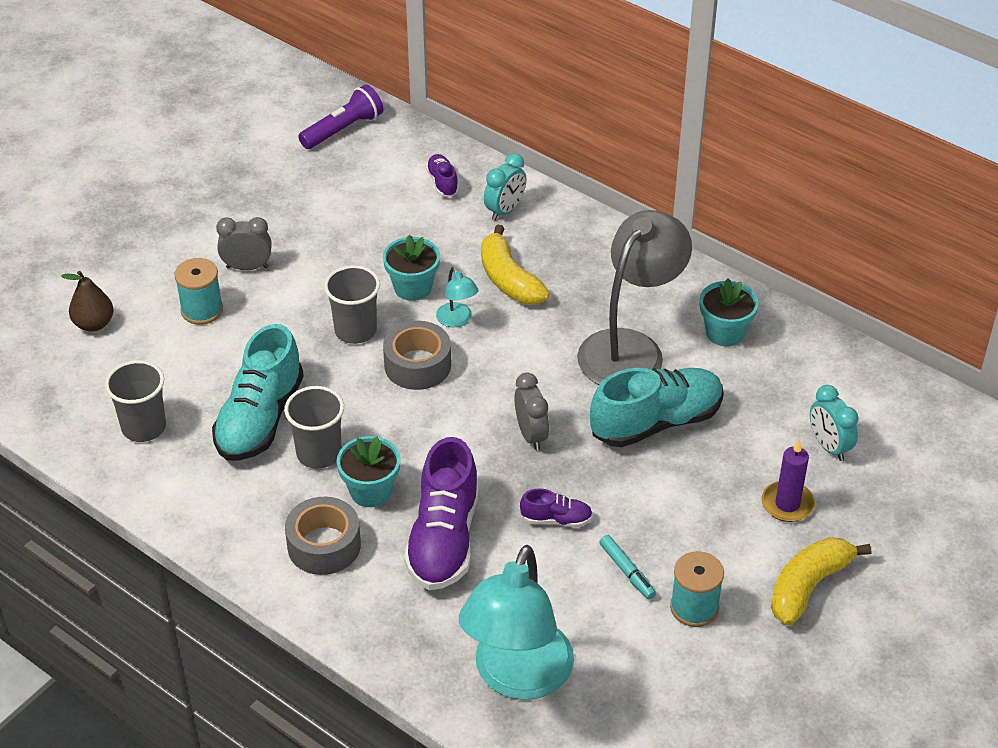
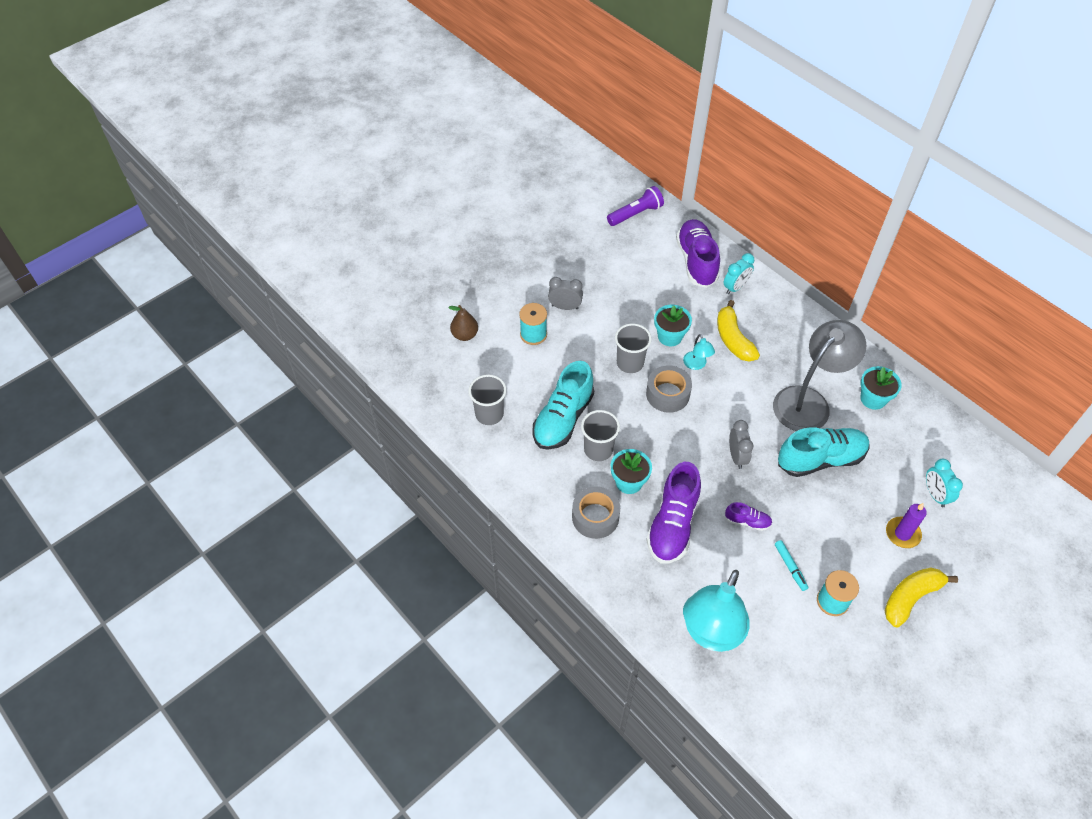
camera: 10 degrees right, 10 degrees up
purple shoe [426,154,459,197] -> purple shoe [676,219,720,288], size x2.13

